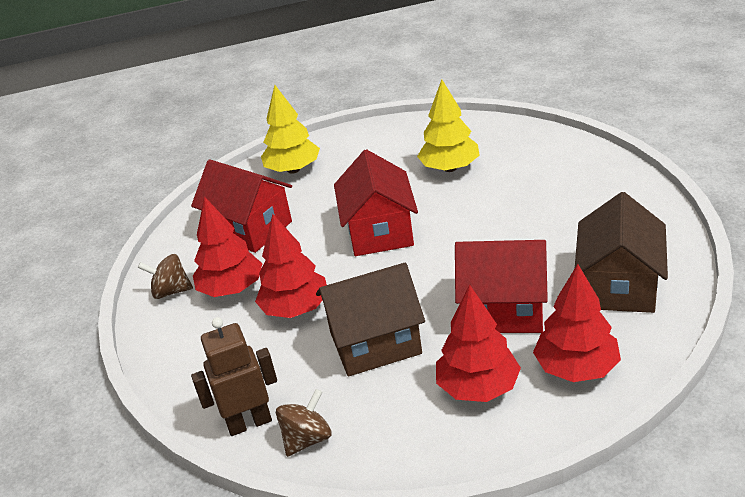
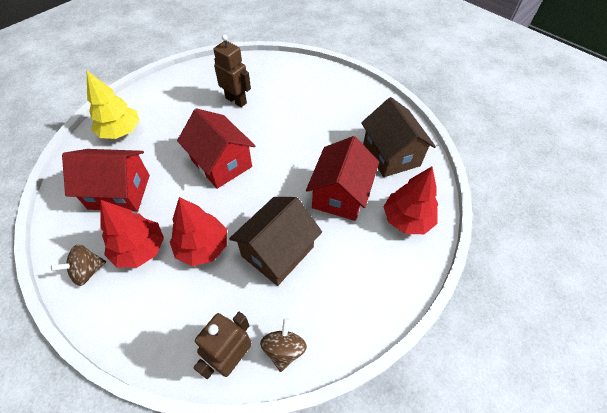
camera: 40 degrees left, 20 degrees up
yellow tree [417,80,480,172] -> brown robot [213,34,251,107]
red tree [436,284,521,402] -> none
red house [455,240,548,333] -> red house turned 45 degrees counterclockwise [306,136,379,221]

